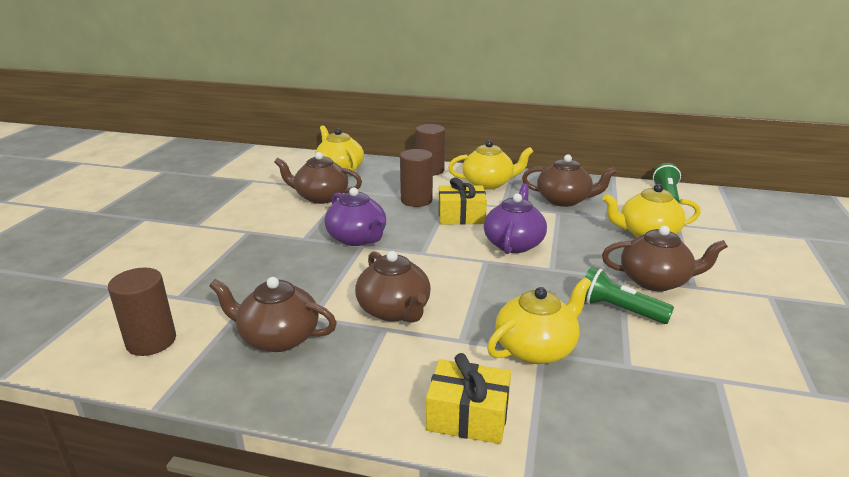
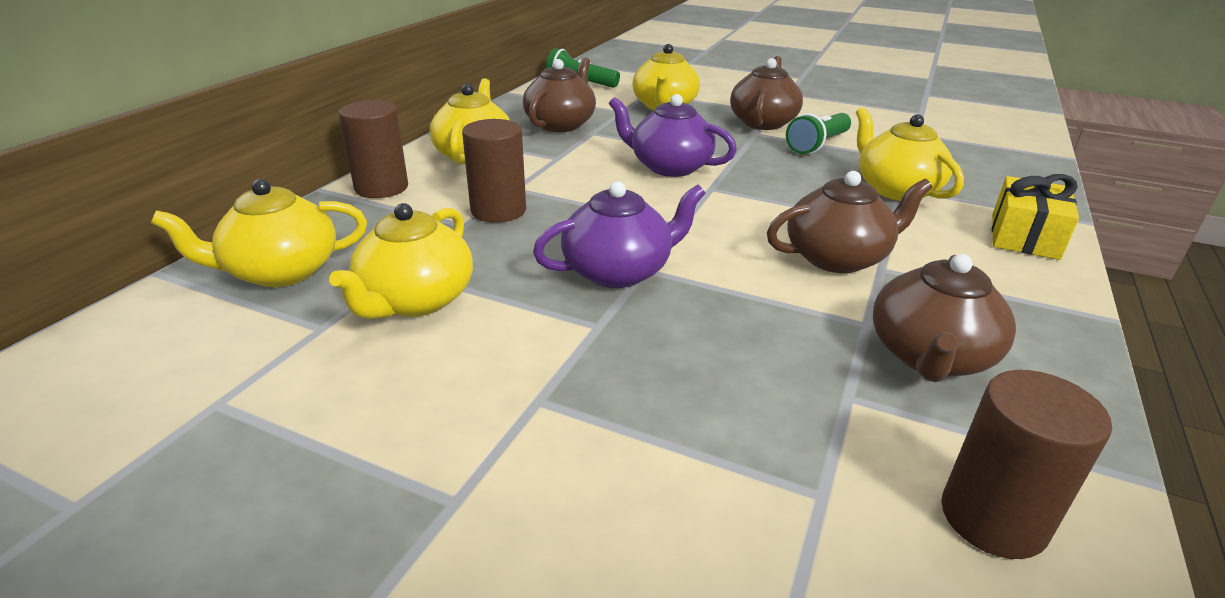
camera: 80 degrees left, 5 degrees up
brown teapot [274,152,362,204] -> yellow teapot [329,203,473,319]
yellow gift [439,177,487,225] -> none

